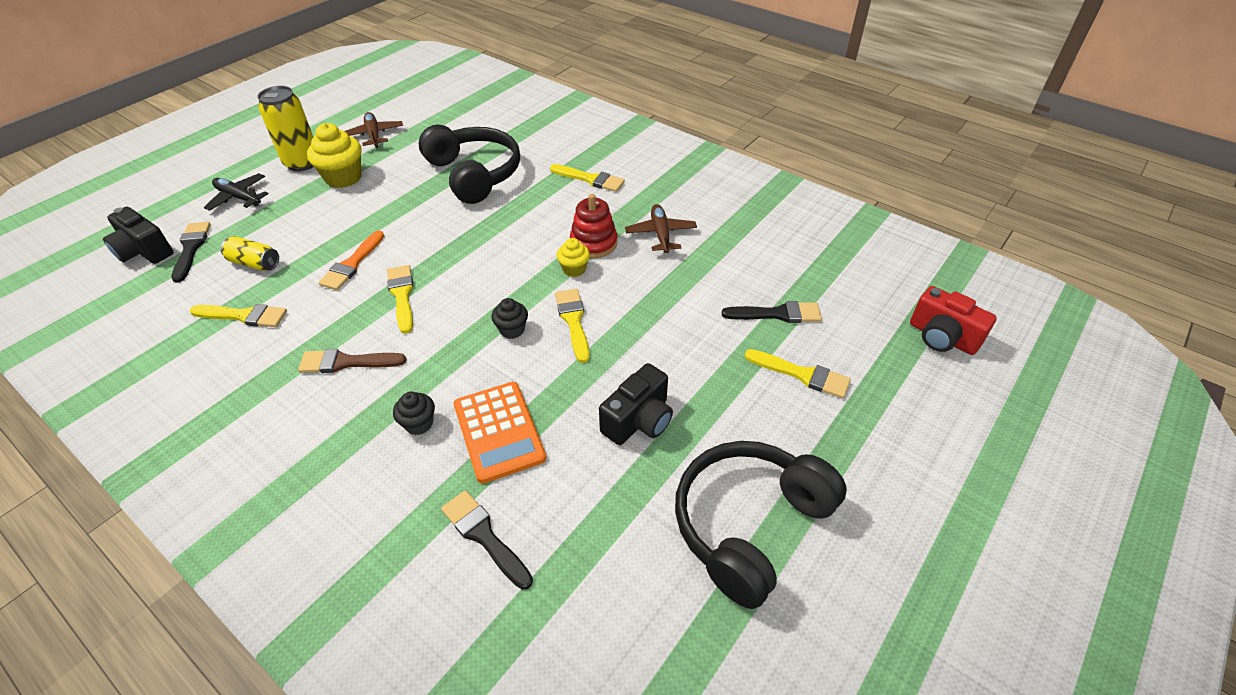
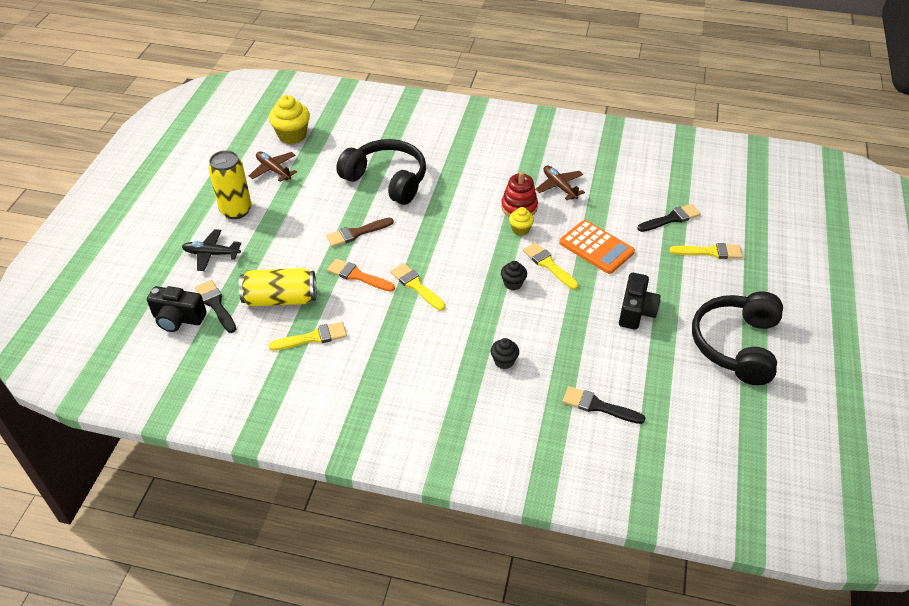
camera: 25 degrees left, 0 degrees up
yellow can [221,236,279,271] -> yellow can [239,268,316,306], size x1.67
brown brush [298,349,406,373] -> brown brush moved to [326,218,393,247]
yellow cupcake [307,123,362,188] -> yellow cupcake moved to [269,95,310,144]
orange brush [319,230,384,290] -> orange brush turned 120 degrees clockwise [327,259,395,292]
orange calculator [454,382,546,484] -> orange calculator moved to [559,220,635,274]
yellow brush [550,164,625,192] -> none
red camera [910,286,997,355] -> none

